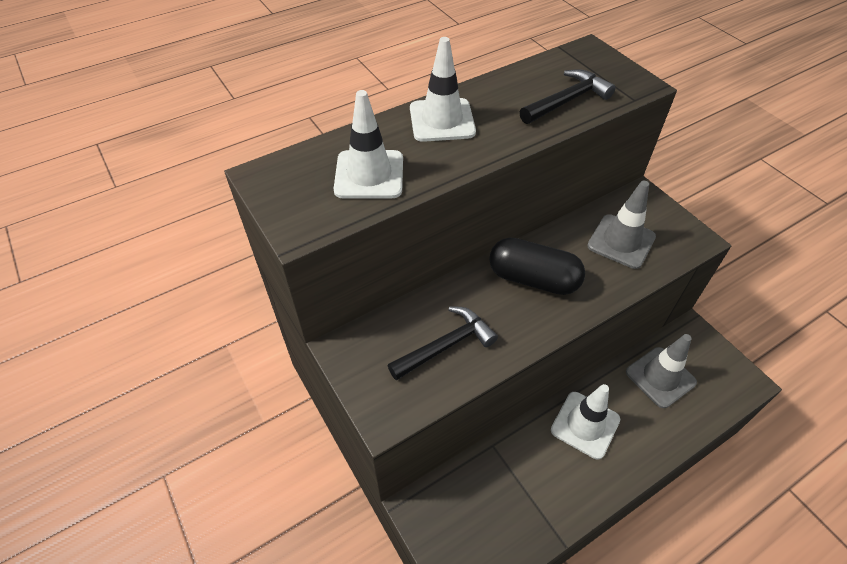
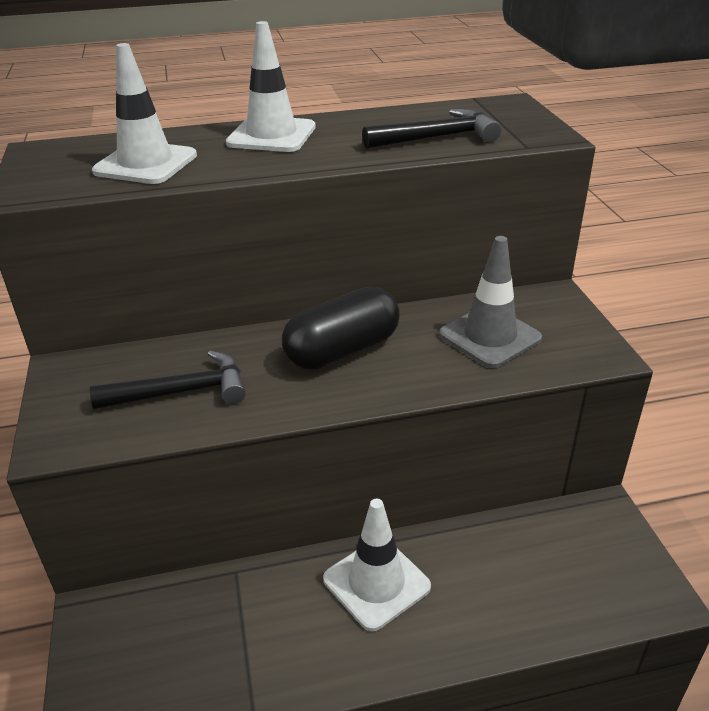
camera: 20 degrees right, 15 degrees down
black capsule [489,238,585,295] -> black capsule turned 75 degrees counterclockwise [281,287,400,370]
grey traffic cone [626,334,697,408] -> none

